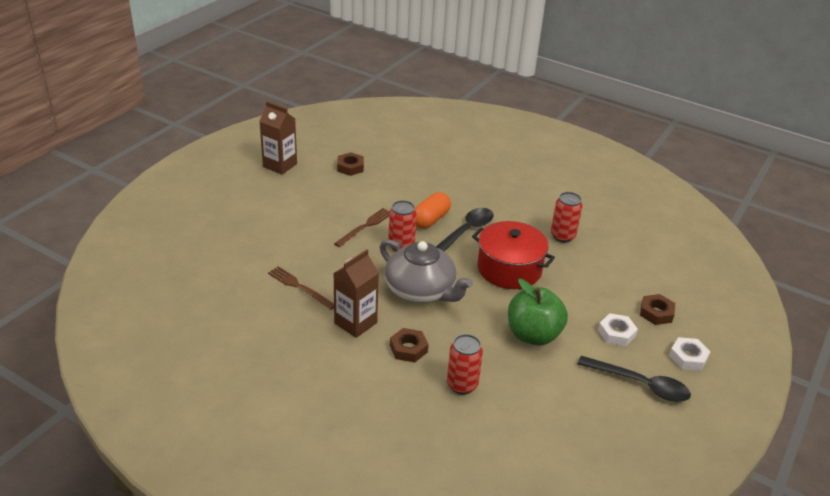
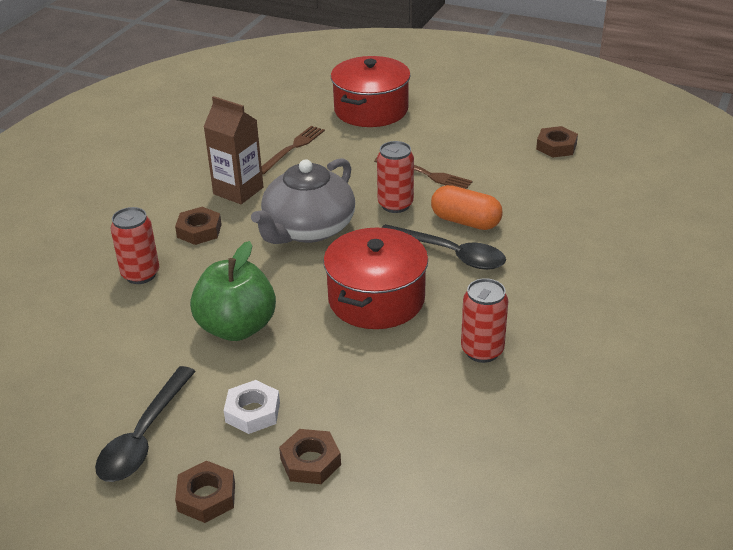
camera: 85 degrees right, 0 degrees up
brown carton [259,101,297,174] -> none
white nut [669,337,711,371] -> brown nut [175,461,235,523]
none -> red pot [331,56,411,127]

